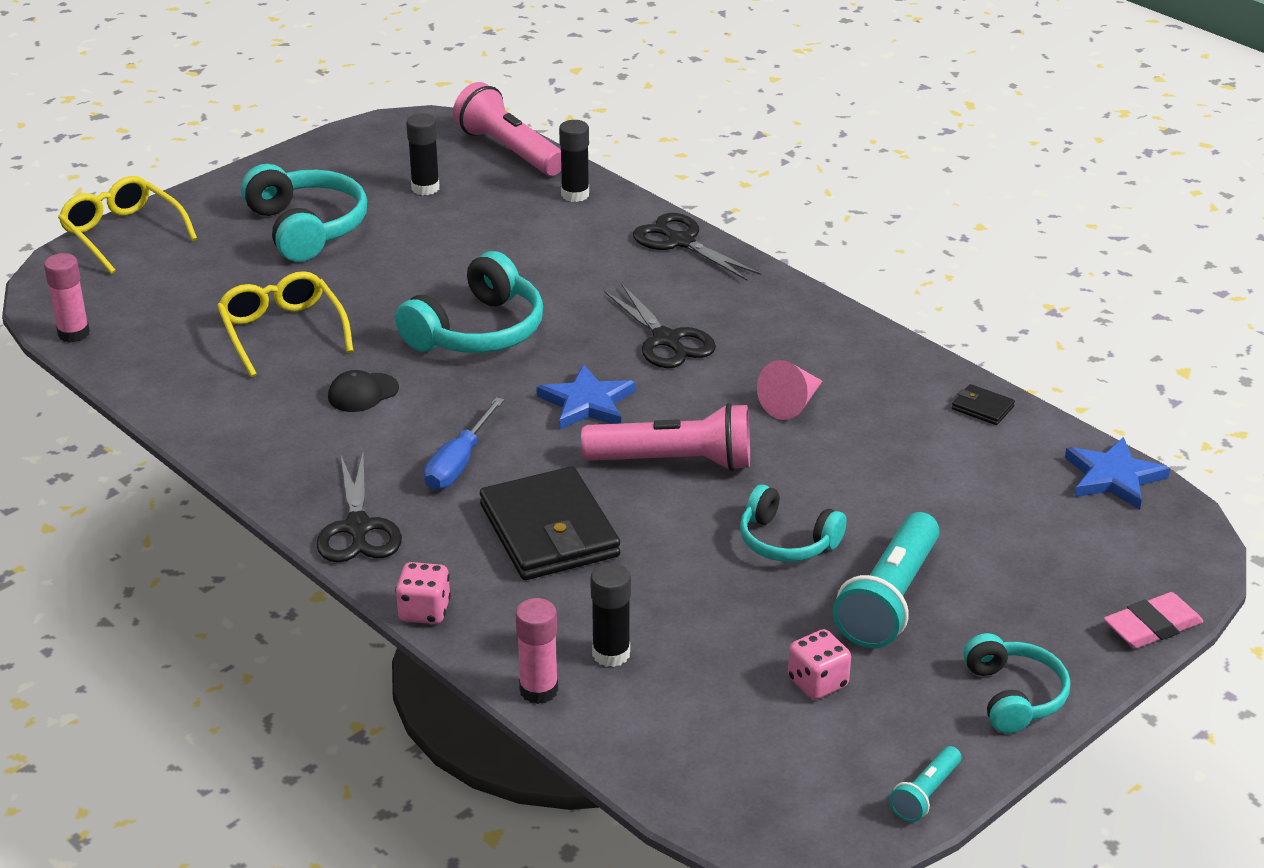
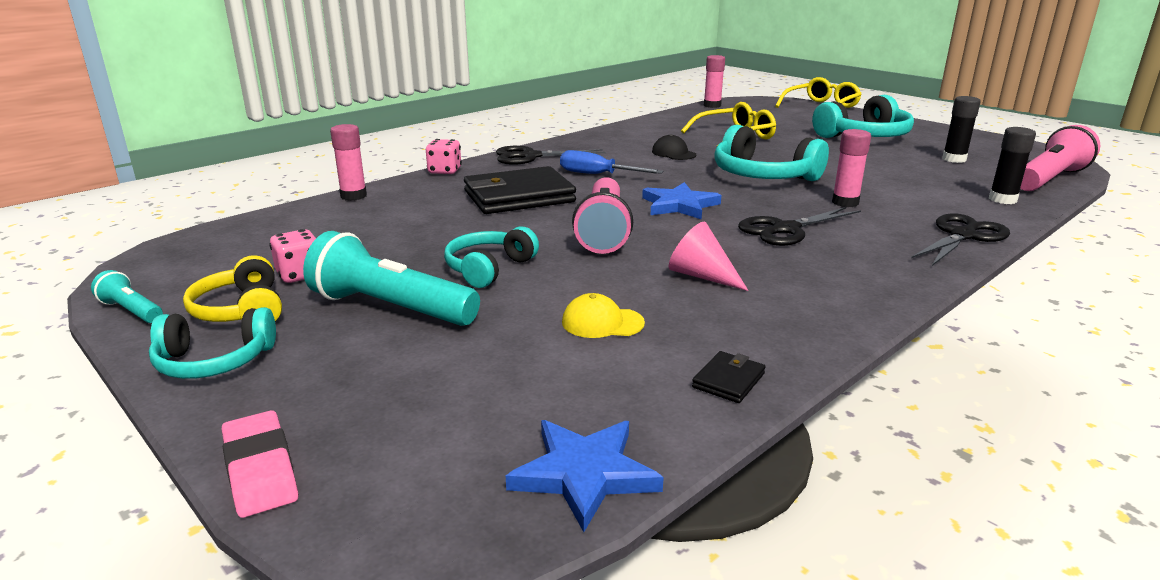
camera: 90 degrees right, 10 degrees down
black glue stick [590,563,631,667] -> none
none -> yellow headphones [183,255,282,322]
none -> yellow cap [562,293,645,338]
none -> pink glue stick [832,129,871,207]

